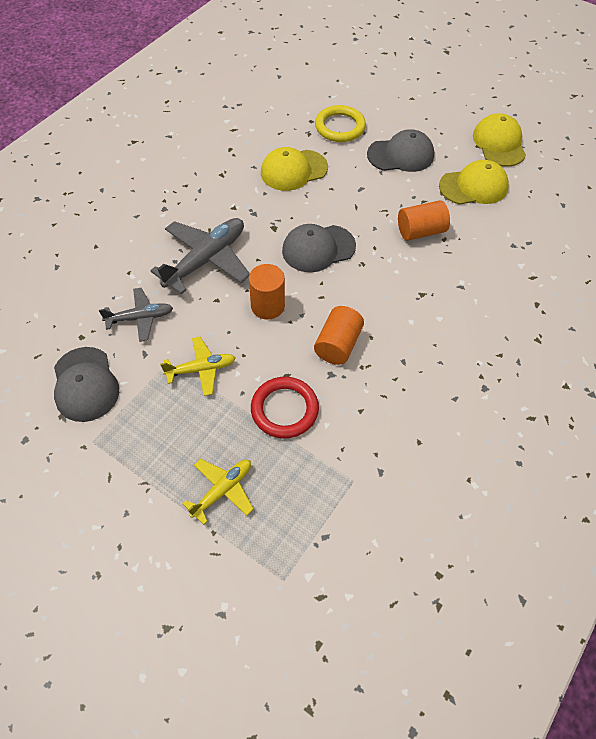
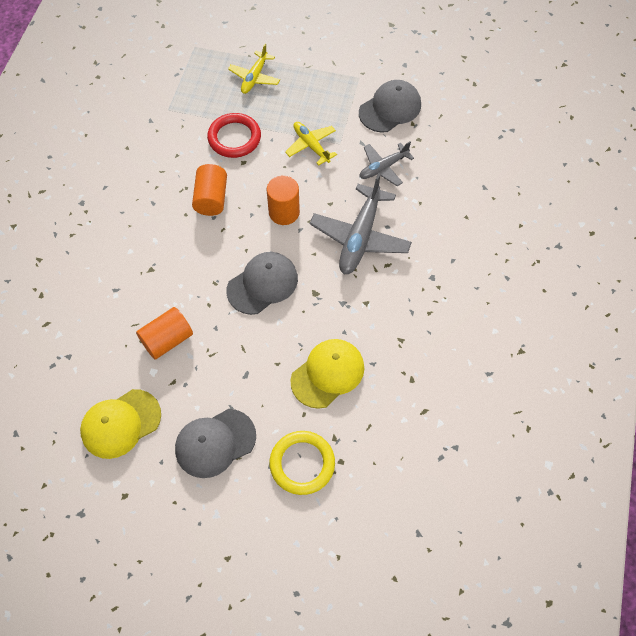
camera: 160 degrees right, 5 degrees up
grey cap [54,347,119,422] -> grey cap turned 90 degrees clockwise [359,80,421,133]
yellow plane [160,337,236,396] -> yellow plane turned 90 degrees clockwise [285,122,337,166]
yellow cap [473,113,526,167] -> none

